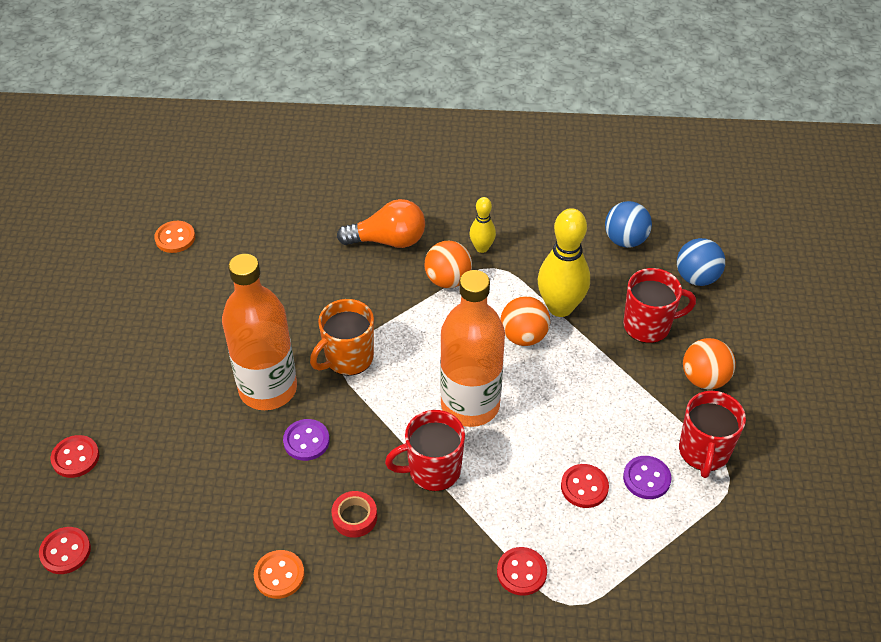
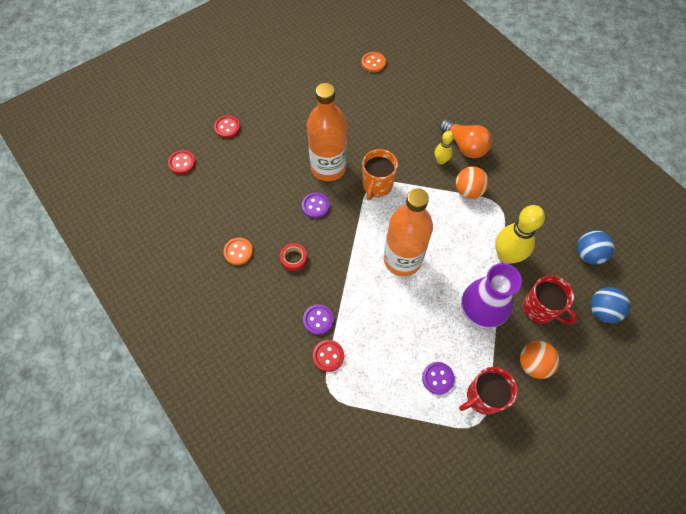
camera: 50 degrees right, 15 degrees up
orange mug [310,299,374,376] -> orange mug turned 75 degrees counterclockwise [362,149,398,200]
red mug [385,410,465,491] -> none
yellow bowling pin [469,197,496,253] -> yellow bowling pin moved to [435,131,454,165]
orange ball [501,296,550,346] -> none
red button [561,464,609,508] -> none
none -> purple button [303,304,334,335]
none -> purple vase [461,263,522,329]

